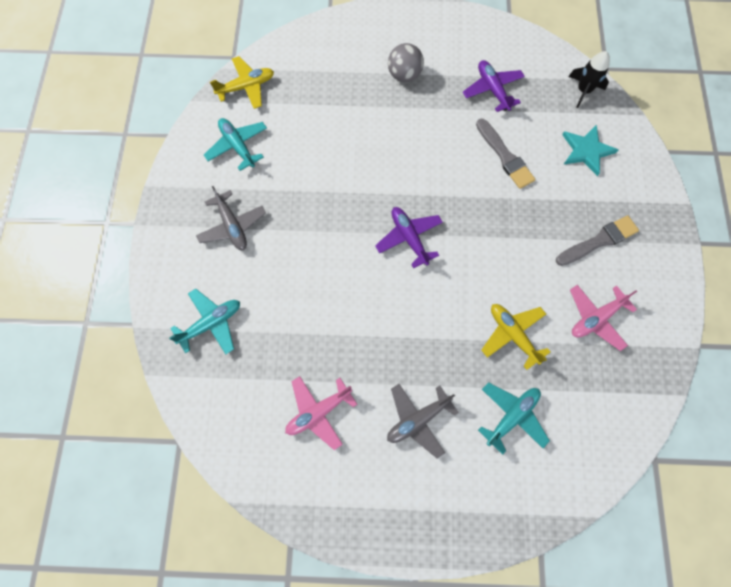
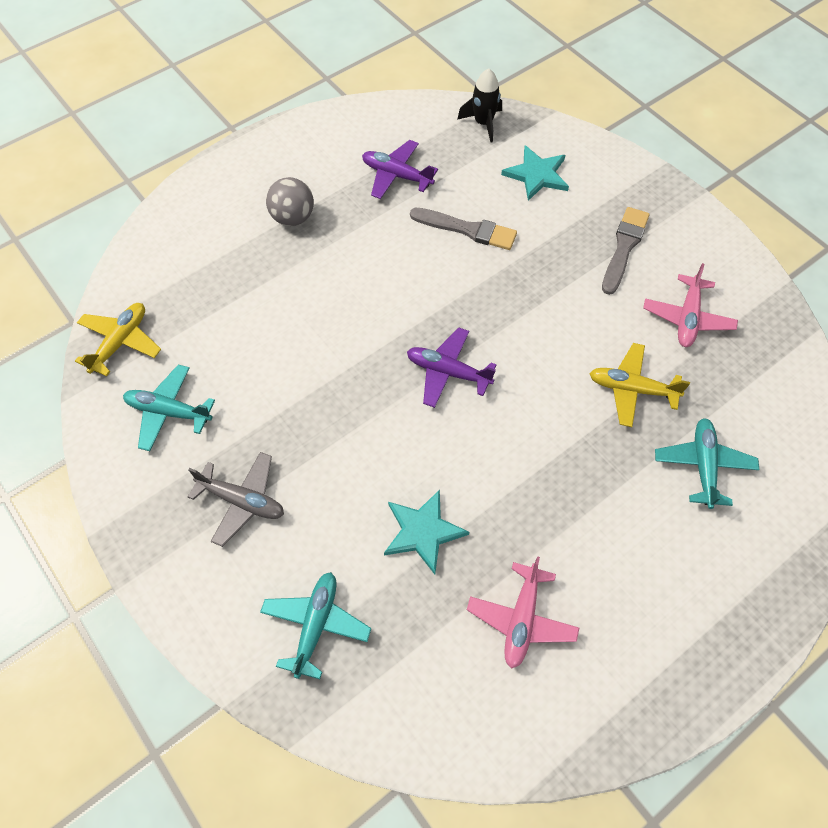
camera: 40 degrees left, 10 degrees down
grey plane [387,384,459,458] -> none
none -> turquoise star [384,490,469,574]

